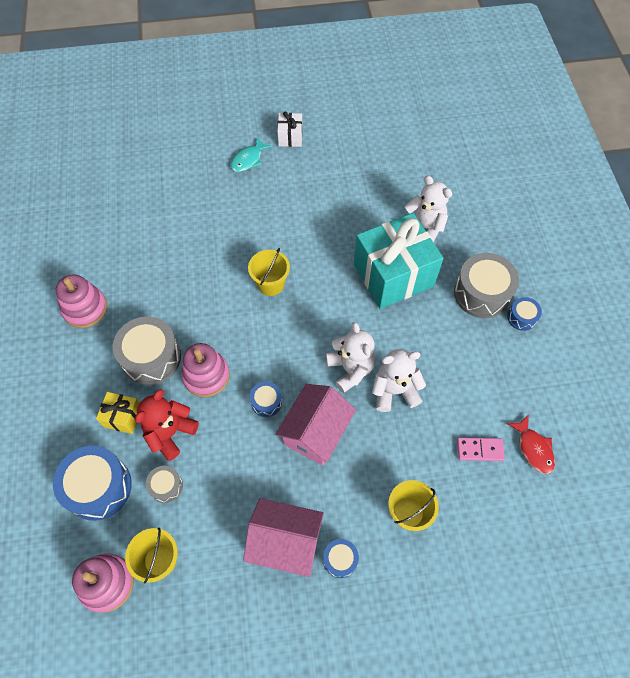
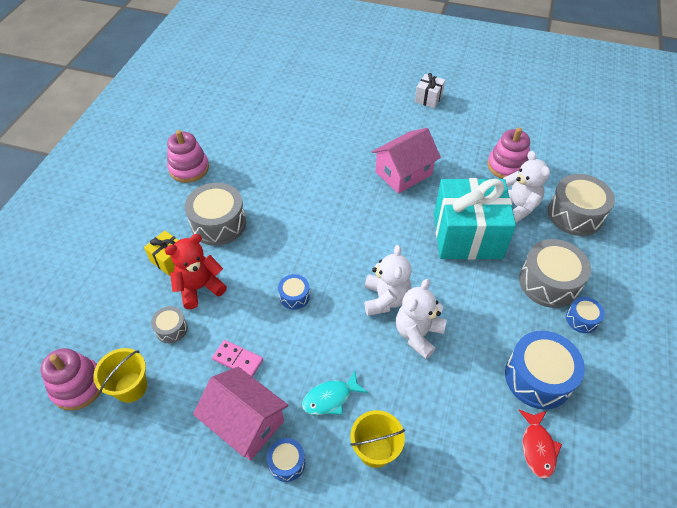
camera: 25 degrees right, 10 degrees down
blue drum [53,446,132,521] -> blue drum moved to [505,331,585,409]
pink stacking toy [181,343,230,397] -> pink stacking toy moved to [487,128,530,179]
turquoise fish [230,137,272,172] -> turquoise fish moved to [302,371,368,415]
yellow bucket [248,248,290,296] -> none
pink house [275,384,356,465] -> pink house moved to [372,128,441,194]
white teddy bear [372,349,426,412] -> white teddy bear turned 75 degrees counterclockwise [396,279,447,359]
pink domino [457,437,505,461] -> pink domino moved to [212,340,263,377]
none -> grey drum [548,174,615,236]

